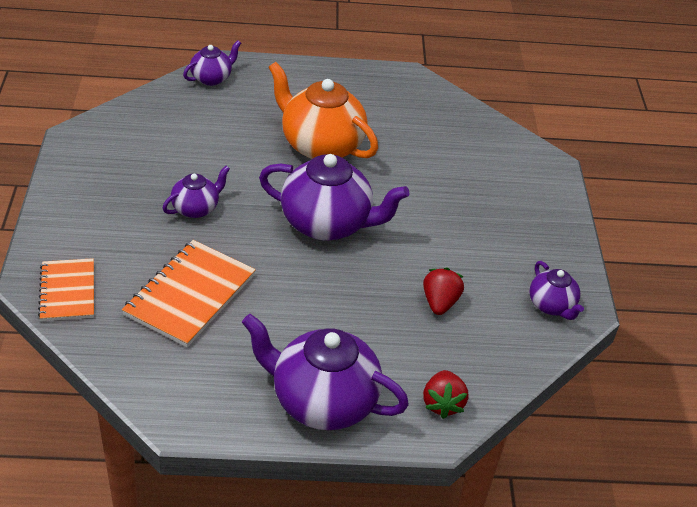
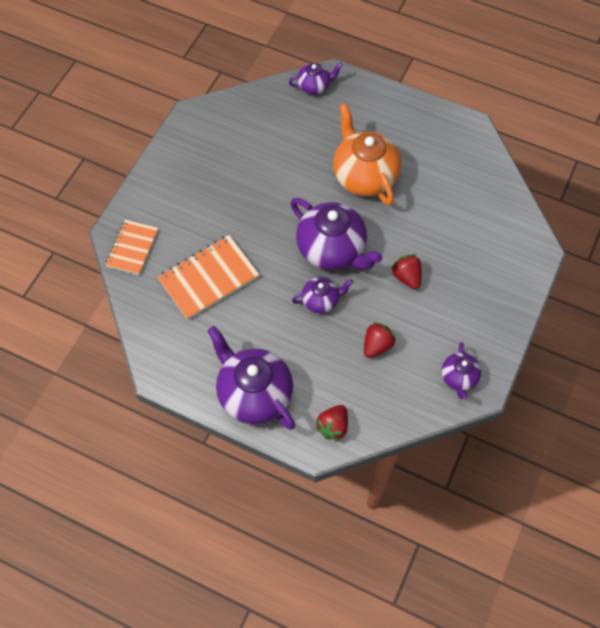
camera: 30 degrees right, 20 degrees up
purple teapot [163,166,230,218] -> purple teapot moved to [292,277,353,313]
none -> red strawberry [391,254,422,289]

